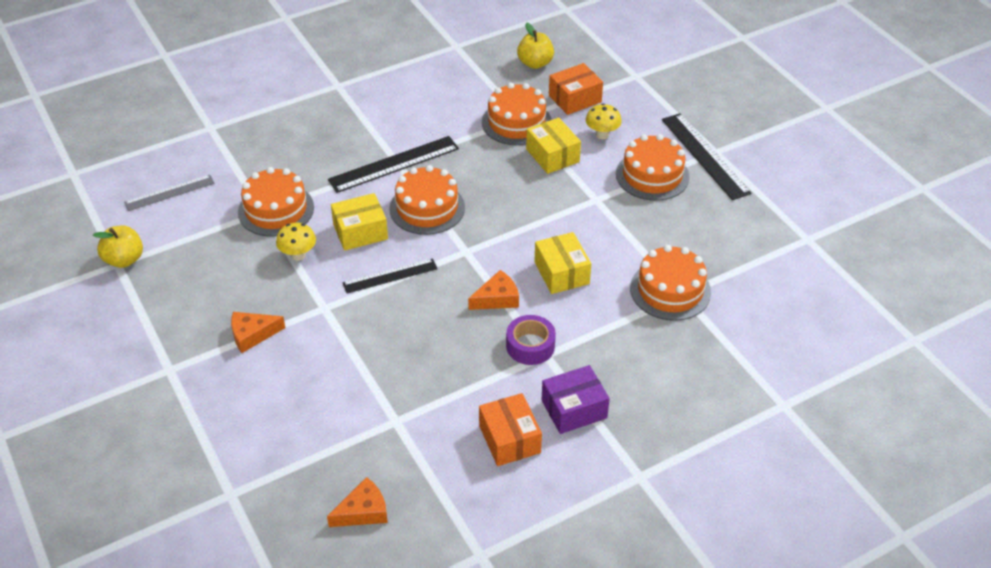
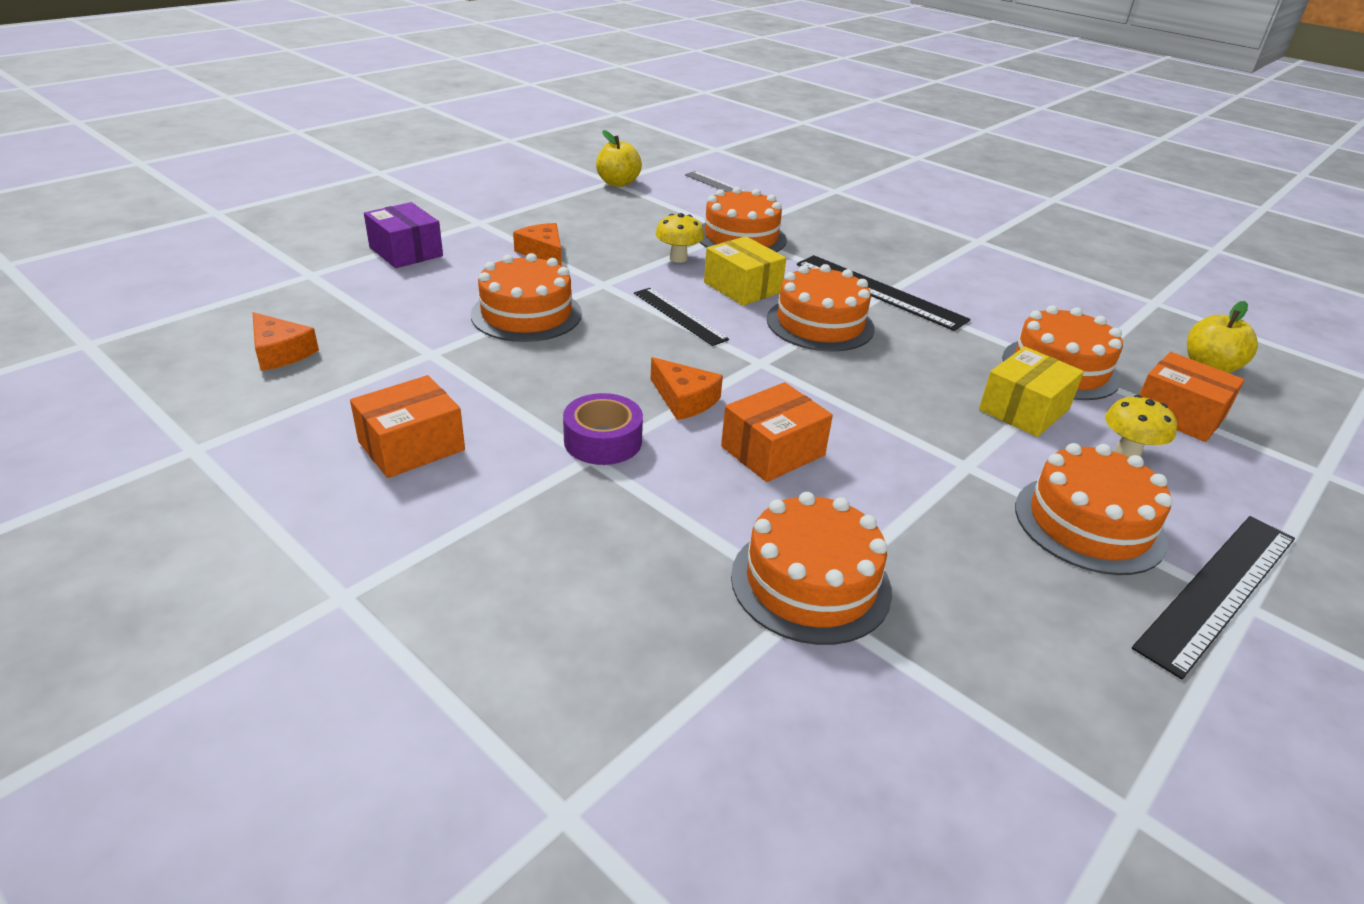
camera: 70 degrees right, 10 degrees down
yellow box [535,232,591,294] -> orange box [721,382,833,482]
purple box [542,365,610,434] -> purple box moved to [364,202,443,268]
none -> orange cake [471,253,582,342]

